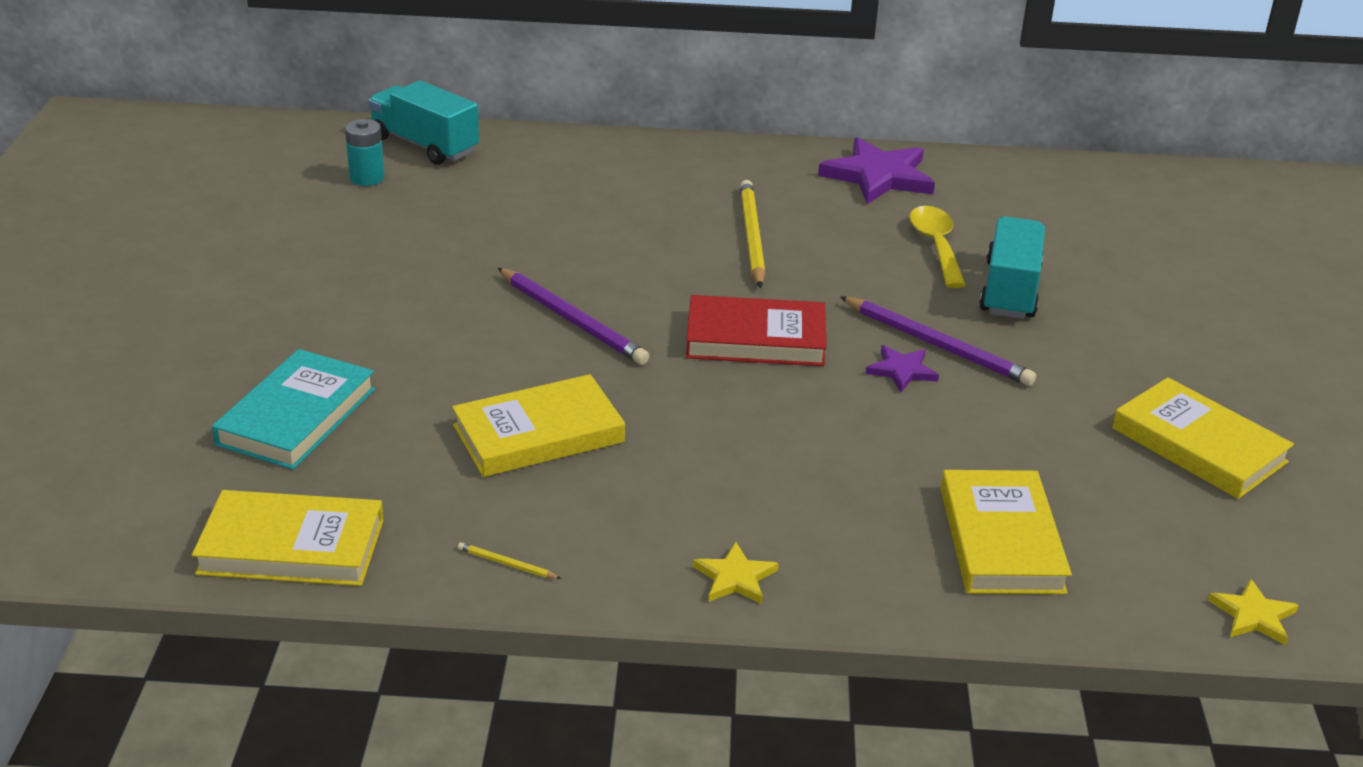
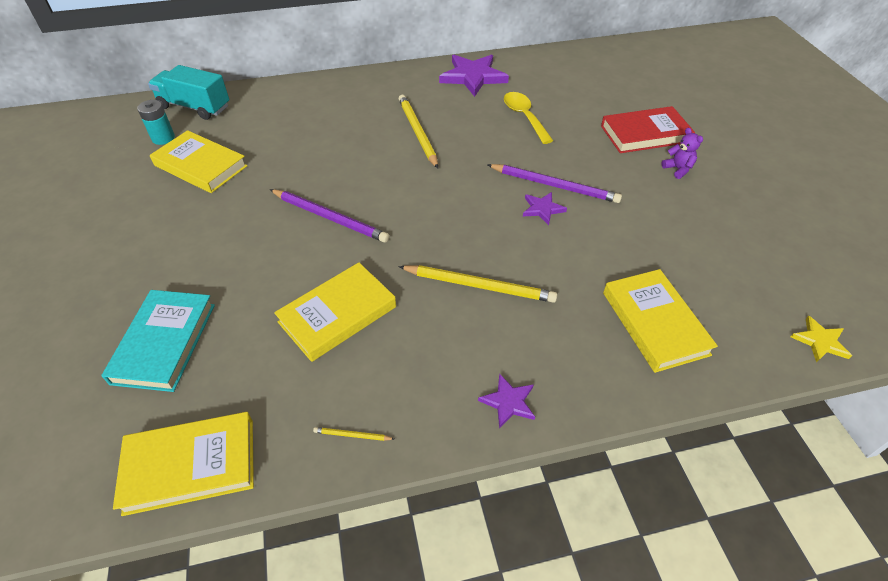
camera: 15 degrees left, 15 degrees up
red book [686,295,827,366] -> red book moved to [601,106,695,153]
yellow star [693,542,779,604] -> purple star [478,374,535,429]
turquoise truck [979,216,1045,319] -> none
yellow book [1112,377,1294,499] -> yellow book moved to [150,130,248,193]
none -> yellow pencil [398,265,557,303]
none -> purple teddy bear [661,128,703,179]

